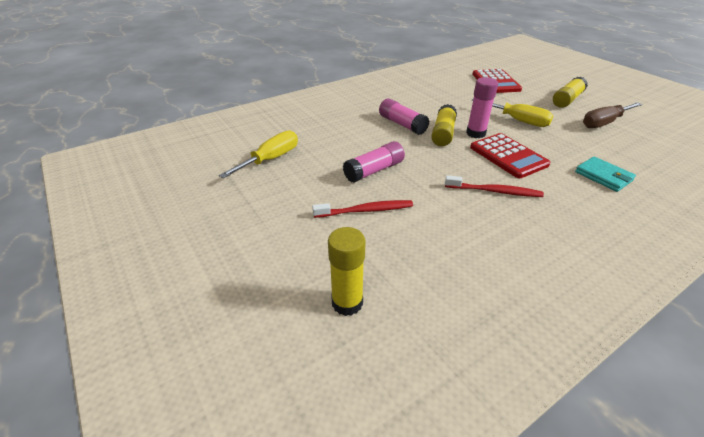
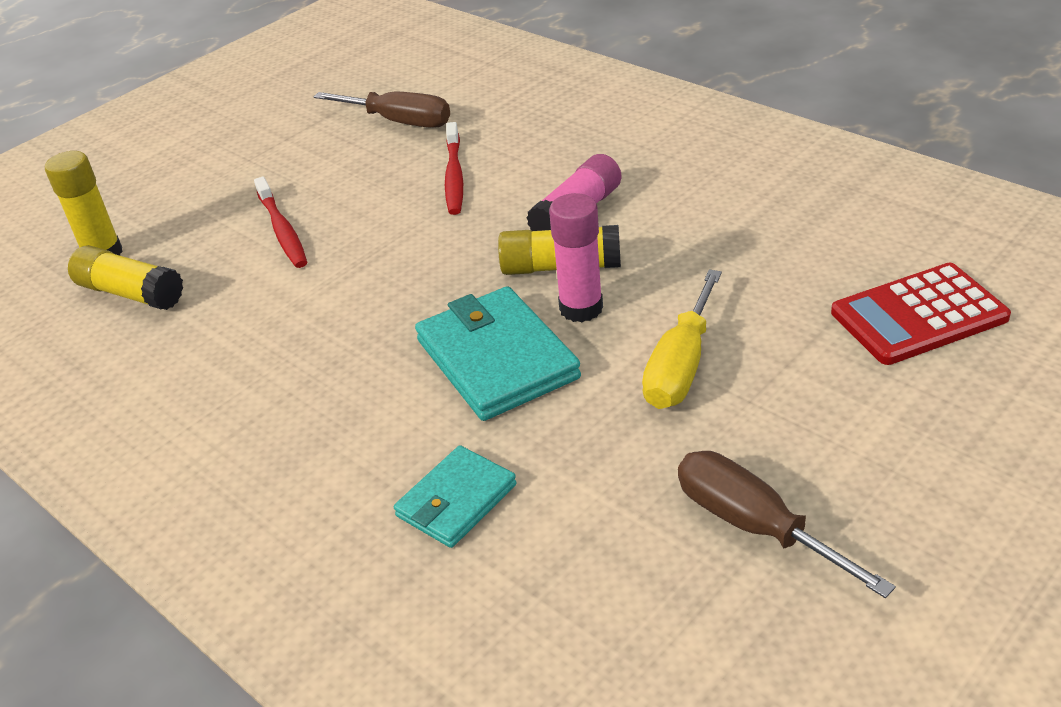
camera: 80 degrees right, 0 degrees up
yellow screwdriver [219,130,298,178] -> brown screwdriver [314,91,450,128]
pink glue stick [343,141,405,183] -> none
red toothbrush [445,175,544,197] -> red toothbrush moved to [445,122,463,215]
red calculator [470,133,550,178] -> turquoise wallet [415,286,581,421]
yellow glue stick [553,77,588,108] -> yellow glue stick moved to [68,245,183,310]

